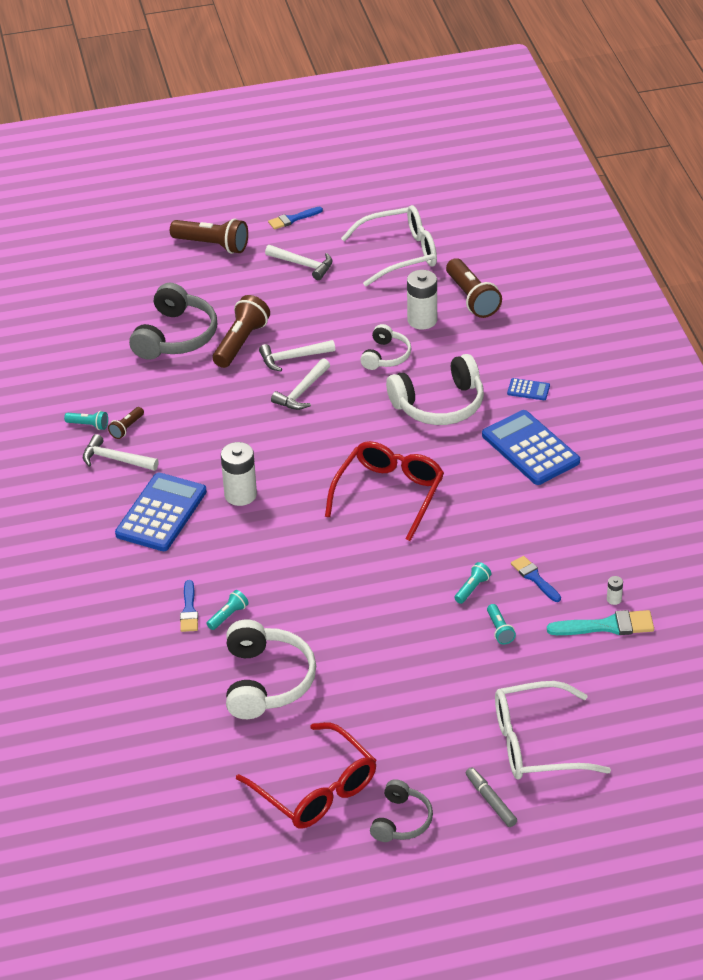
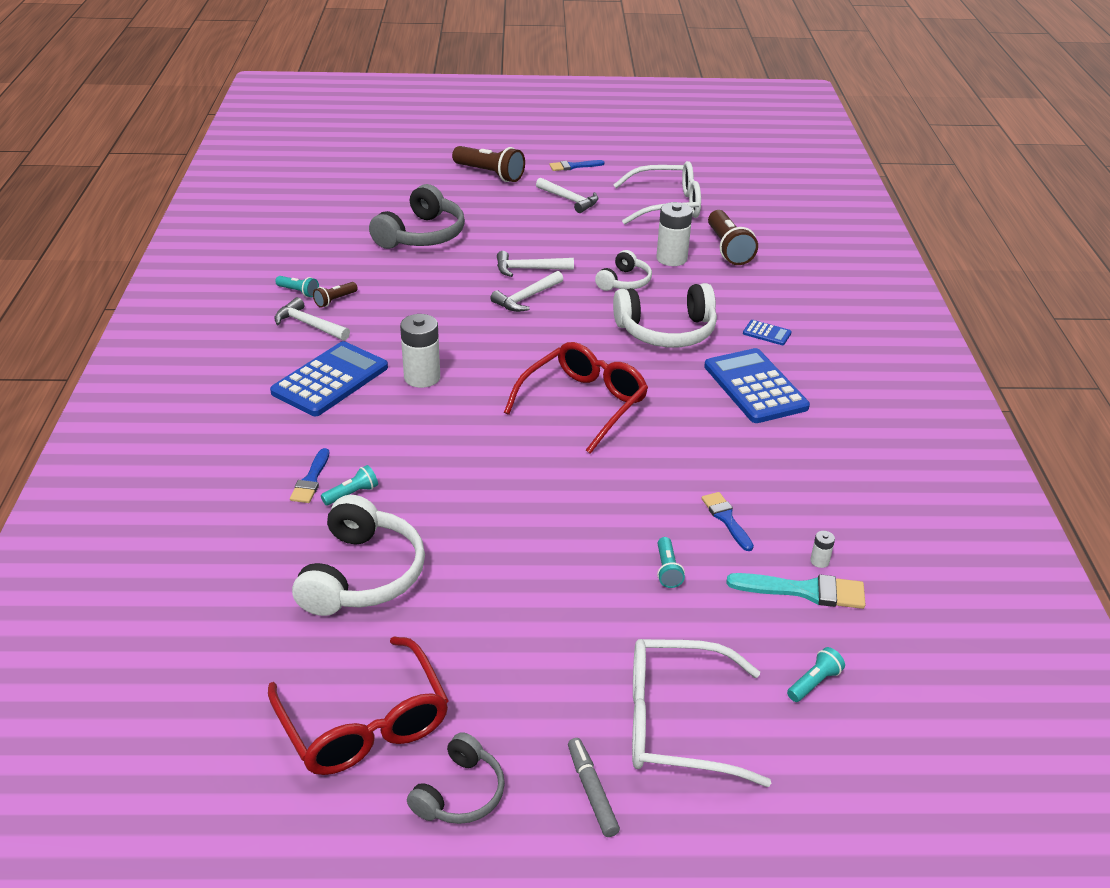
camera: 10 degrees right, 5 degrees down
brown flashlight [213,295,270,368] -> none
turquoise flashlight [454,562,491,604] -> turquoise flashlight moved to [787,647,845,702]

